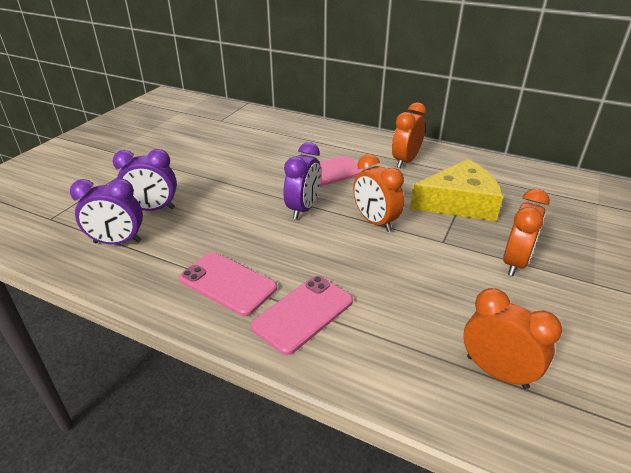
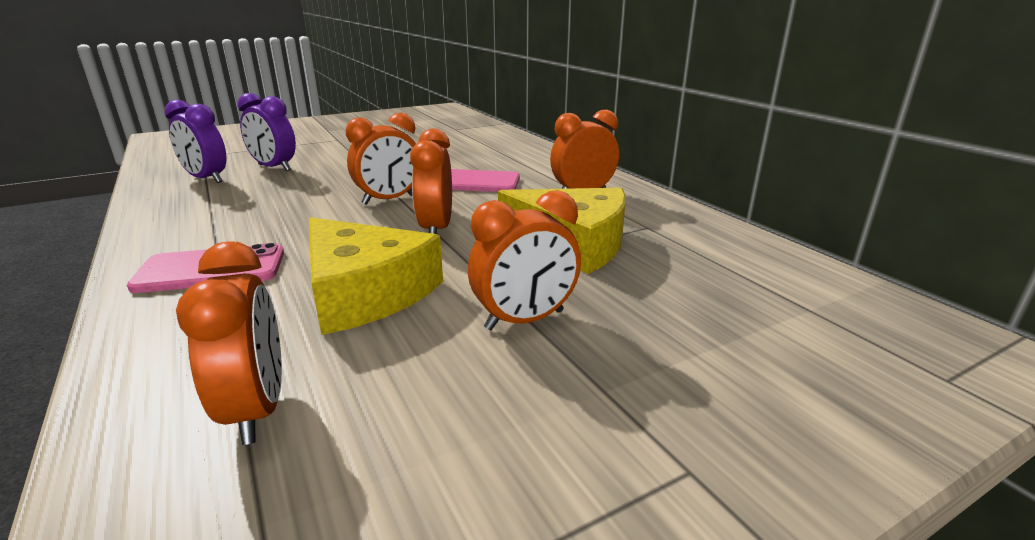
camera: 35 degrees right, 10 degrees down
pink phone [179,252,277,316] -> none
purple clock [283,142,321,219] -> orange clock [345,113,416,205]
none -> yellow cheese [309,217,443,335]

